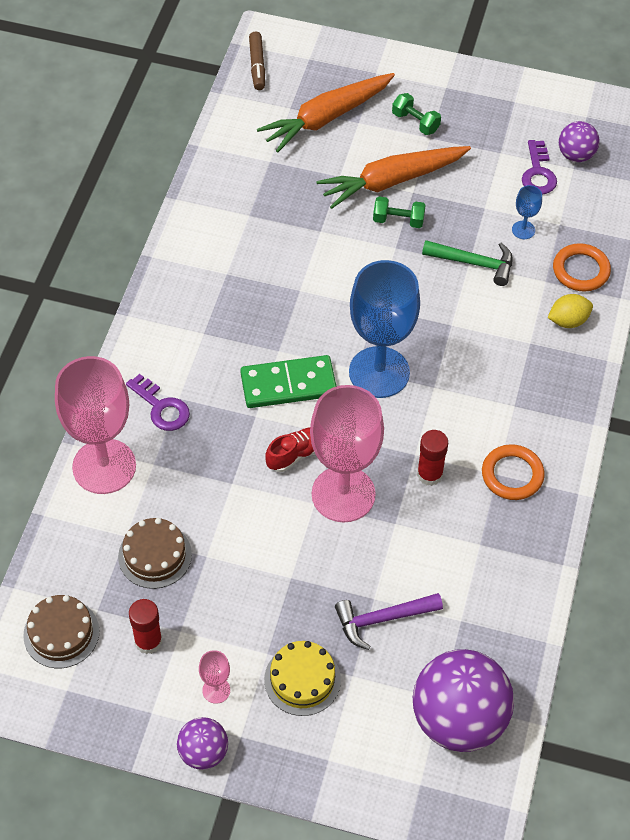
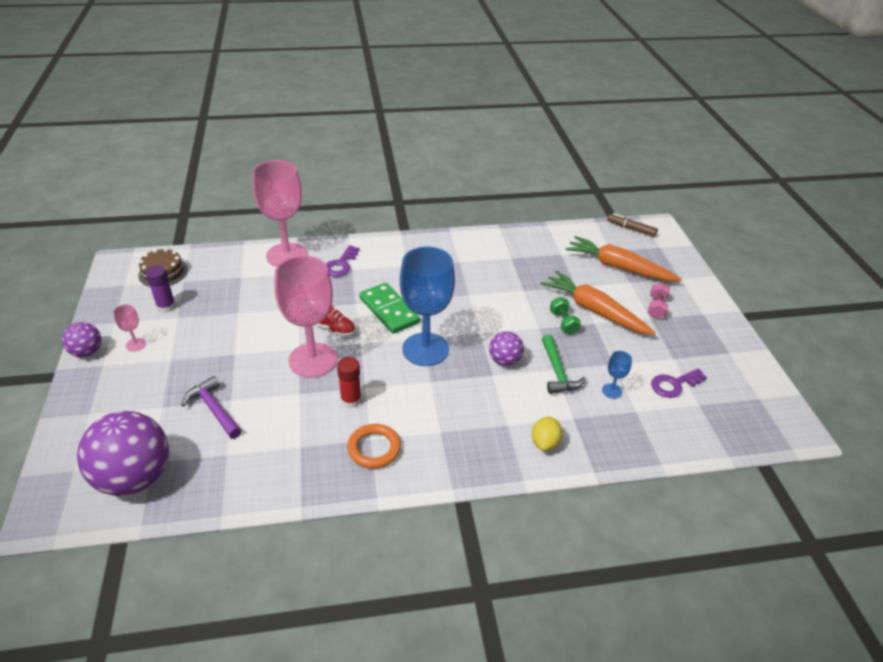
camera: 65 degrees right, 15 degrees down
brown cake [118,518,192,589] -> none
red glue stick [129,599,162,654] -> purple glue stick [145,265,176,313]
brown marker [249,31,265,90] -> brown marker turned 60 degrees clockwise [607,213,658,237]
yellow cake [264,641,341,716] -> none
green dumbbell [392,93,441,135] -> pink dumbbell [648,283,670,318]
yellow lemon [547,294,593,328] -> yellow lemon turned 60 degrees clockwise [532,417,563,451]
orange ring [553,243,611,292] -> none
purple ball [559,121,600,162] -> purple ball moved to [489,331,524,366]

